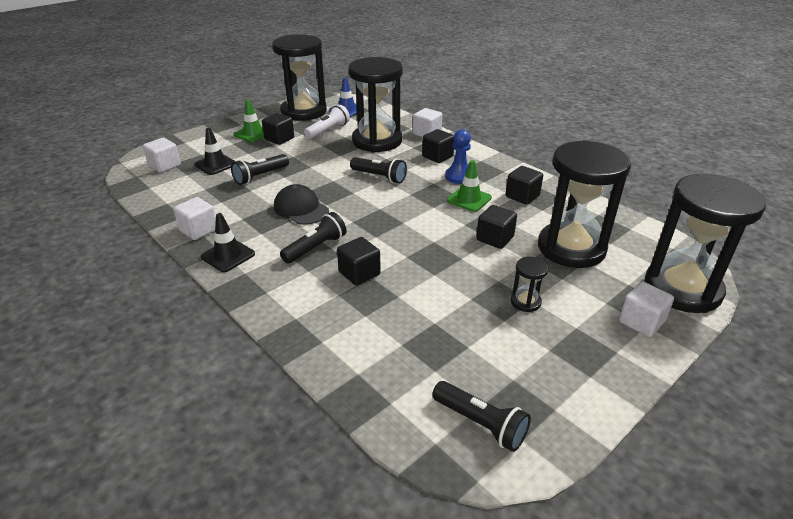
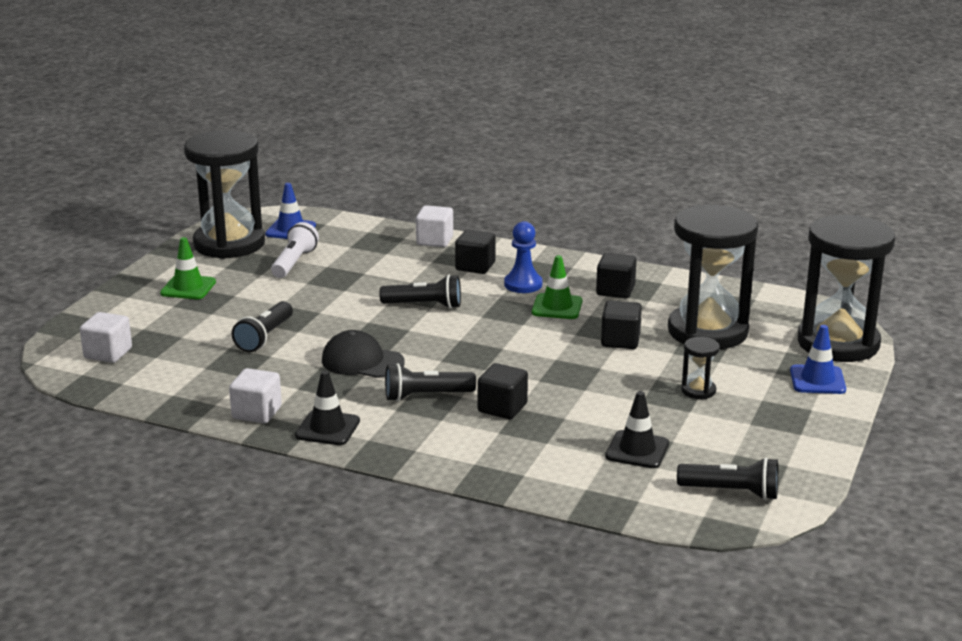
camera: 25 degrees left, 10 degrees down
black traffic cone [195,128,236,175] -> black traffic cone moved to [605,391,669,468]
black cube [262,113,294,145] -> none
black flashlight [280,212,347,264] -> black flashlight turned 120 degrees counterclockwise [385,363,476,402]
black hourglass [348,57,403,152] -> none
white cube [619,282,674,337] -> blue traffic cone [790,325,846,394]

